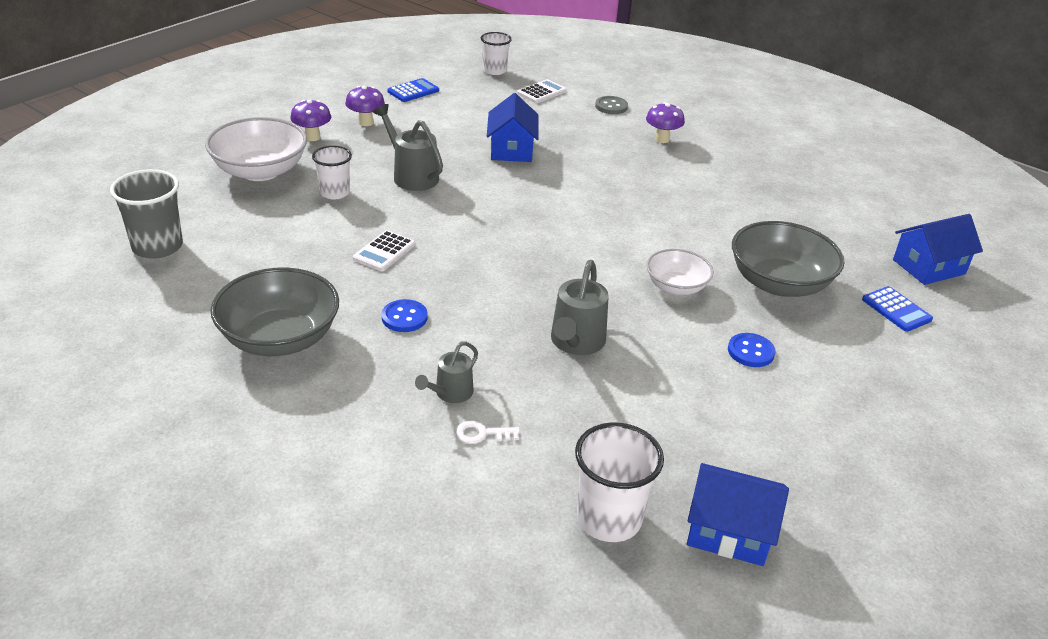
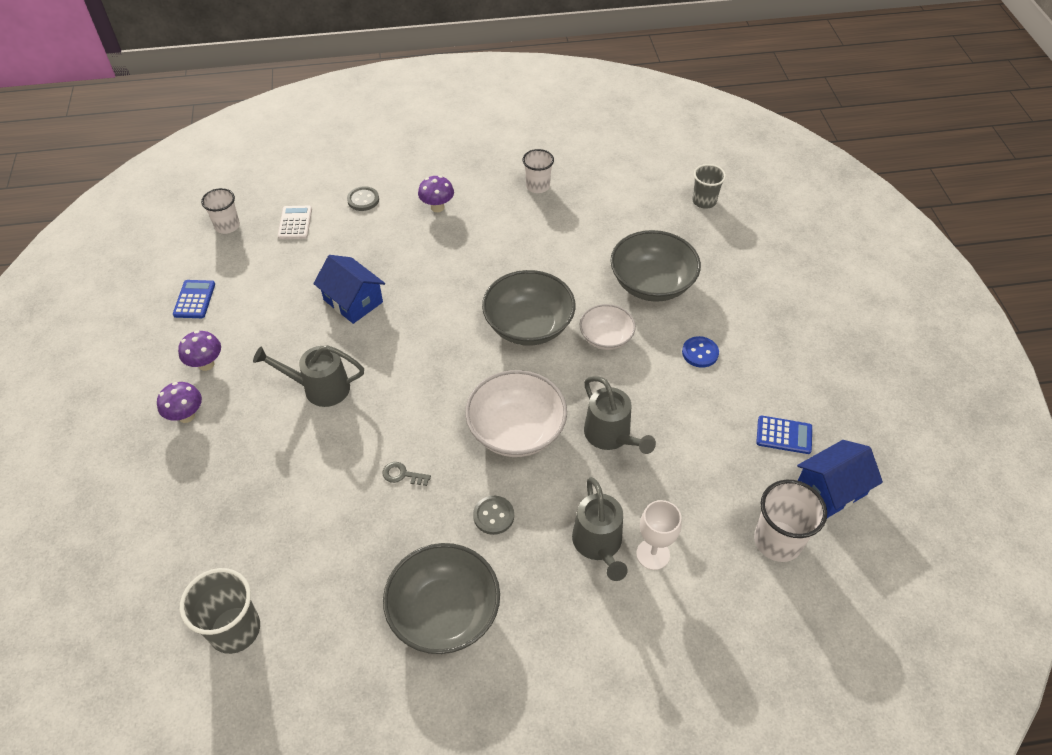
camera: 45 degrees left, 15 degrees up
white bowl [205,117,307,181] -> white bowl moved to [465,370,567,457]
white cup [312,146,352,200] -> white cup moved to [523,149,554,193]
white calculator [353,230,415,271] -> grey key [382,462,431,486]
blue button [382,299,428,332] -> grey button [473,496,514,535]
grey watering can [415,341,478,403] -> grey watering can [572,477,628,581], size x1.60
white key [456,421,520,444] -> white goblet [636,500,682,570]
blue calculator [862,286,933,332] -> blue calculator moved to [756,416,812,454]
blue house [893,214,983,285] -> grey cup [692,164,726,209]
none -> grey bowl [482,270,575,346]

